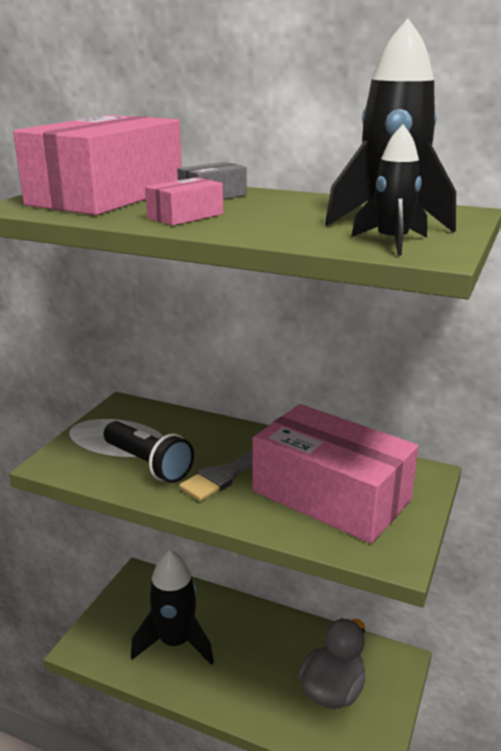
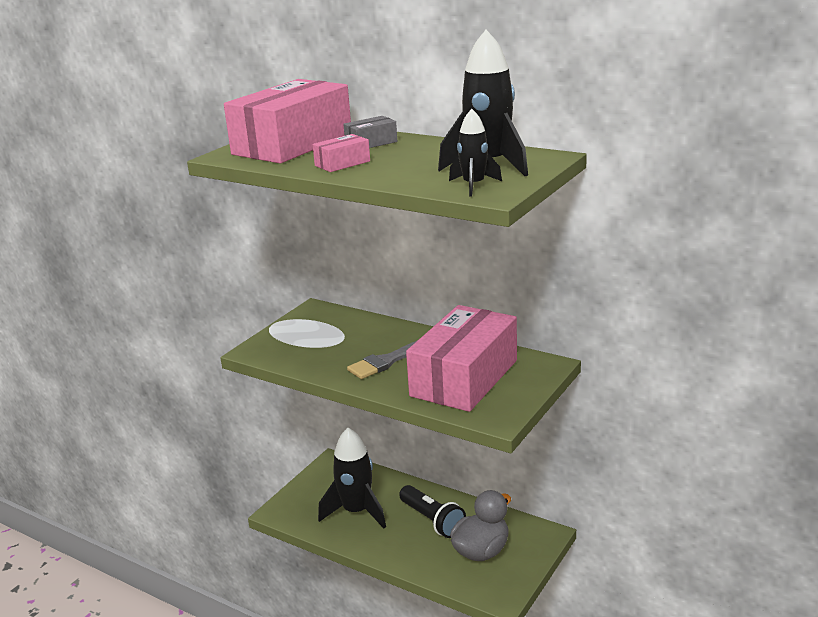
camera: 10 degrees right, 0 degrees up
black flashlight [104,421,194,483] -> black flashlight moved to [399,485,466,538]
pink box [253,404,418,544] -> pink box turned 75 degrees clockwise [406,305,517,412]

